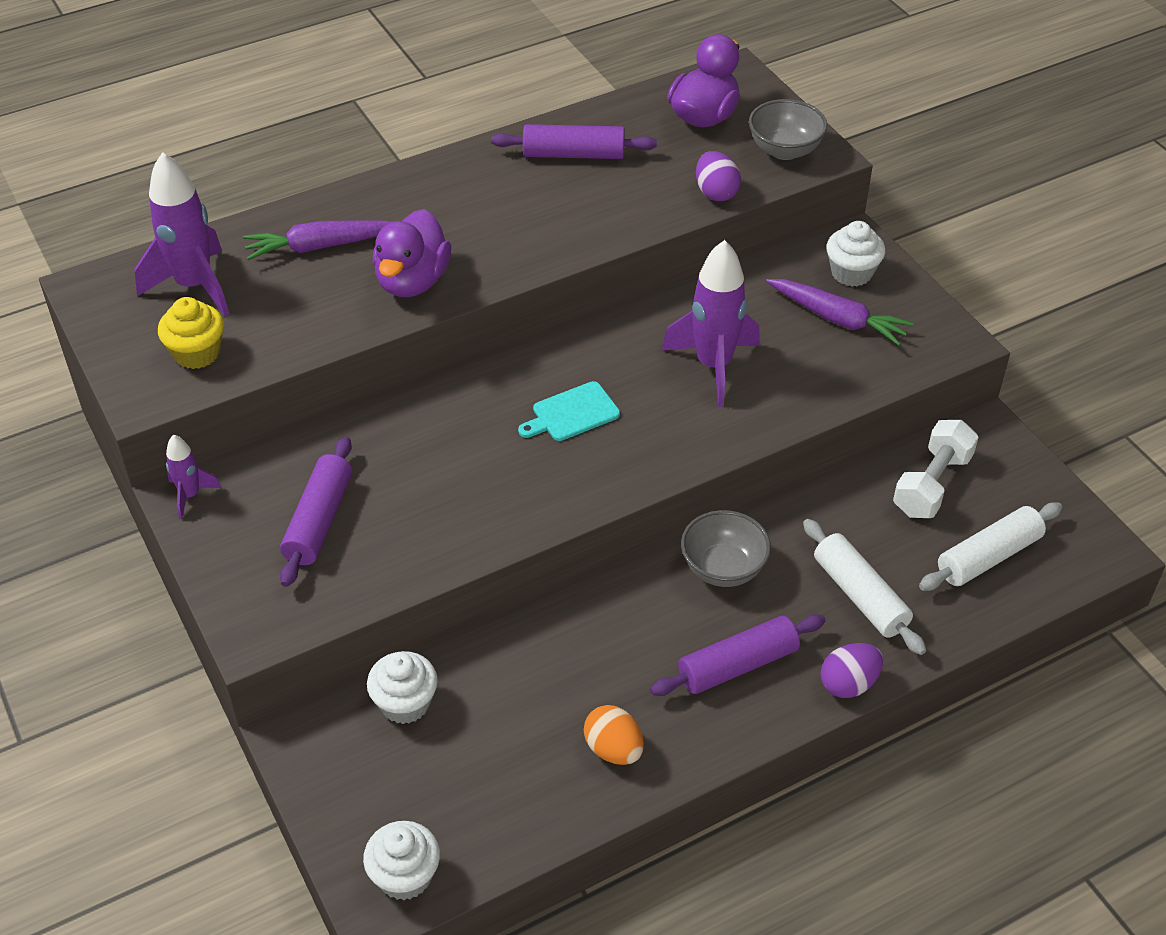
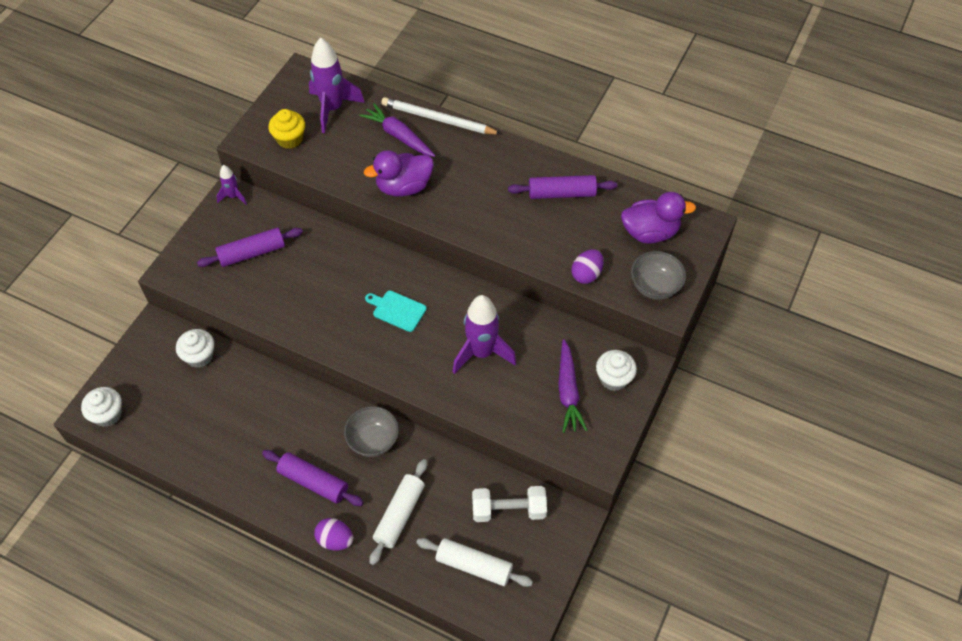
camera: 55 degrees right, 10 degrees up
purple rolling pin [491,124,657,159] -> purple rolling pin turned 60 degrees counterclockwise [508,175,617,199]
orange egg [584,705,644,765] -> none
none -> white pencil [381,97,501,135]

